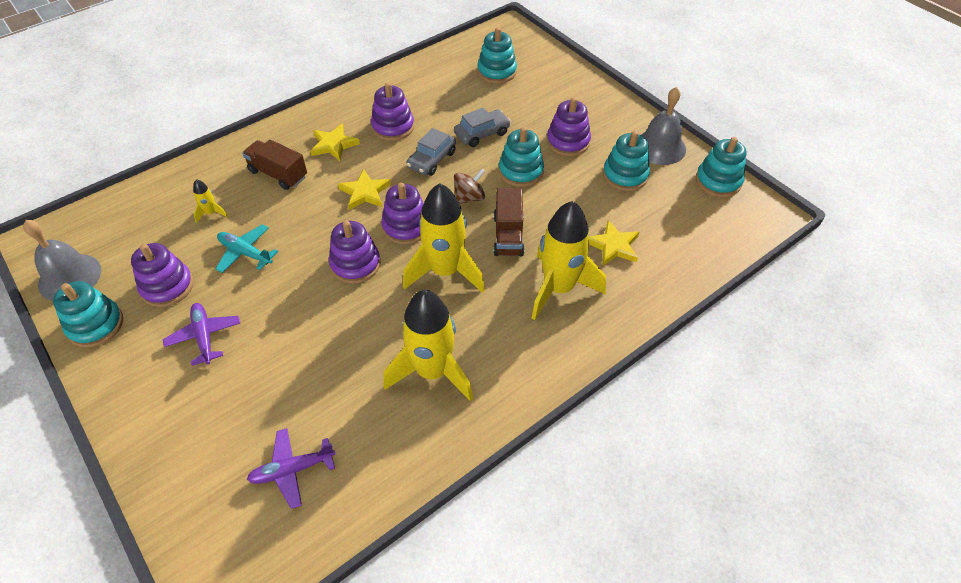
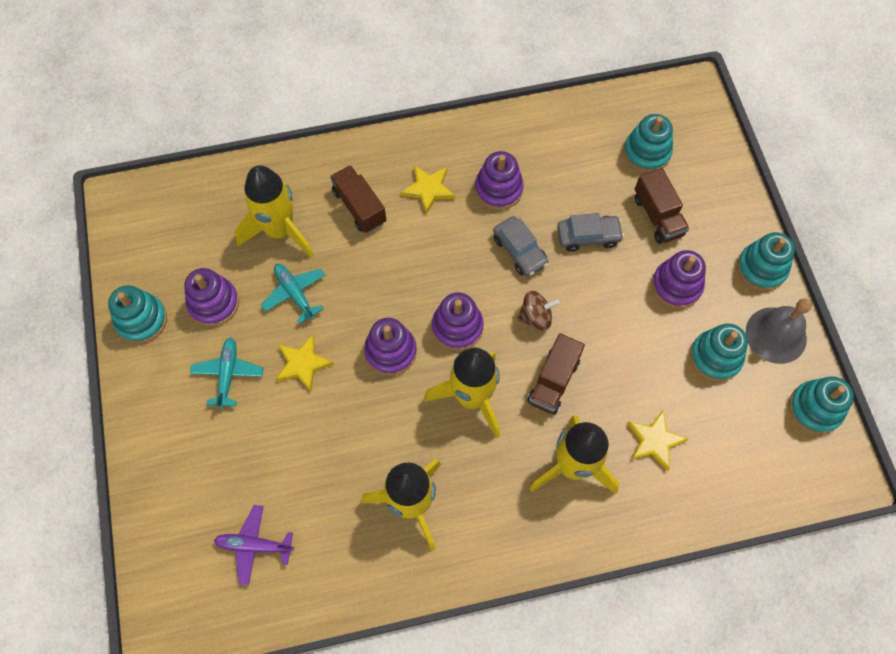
camera: 25 degrees right, 15 degrees up
grey bell [23,220,101,301] -> none
purple plane [163,303,240,366] -> turquoise plane [190,338,263,409]
yellow rocket [193,179,227,223] -> yellow rocket [235,165,314,258], size x2.44
yellow star [338,169,391,210] -> yellow star moved to [275,335,334,392]
grey car [406,128,456,176] -> grey car turned 90 degrees counterclockwise [493,216,549,277]
turquoise stacking toy [499,127,544,187] -> turquoise stacking toy moved to [737,232,795,291]
none -> brown truck [635,168,690,244]

